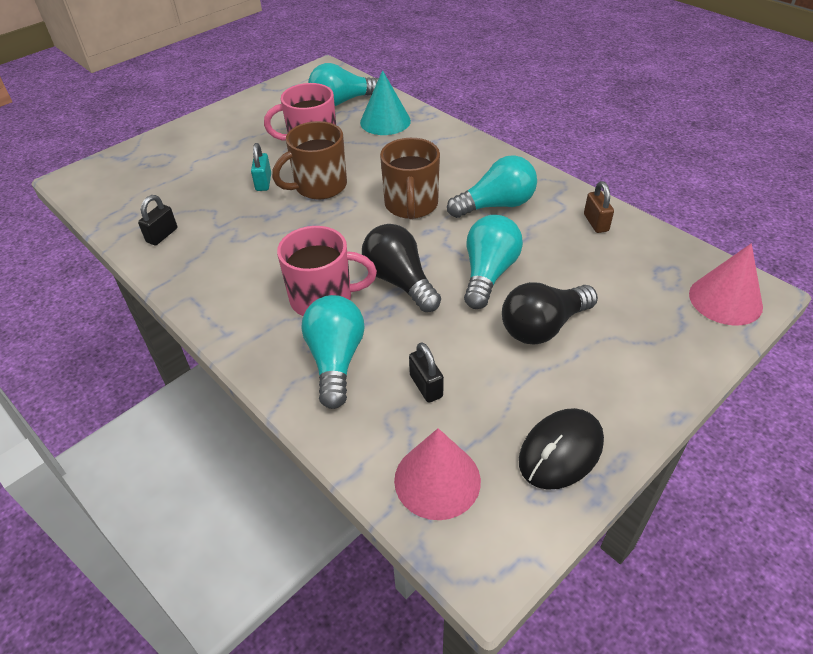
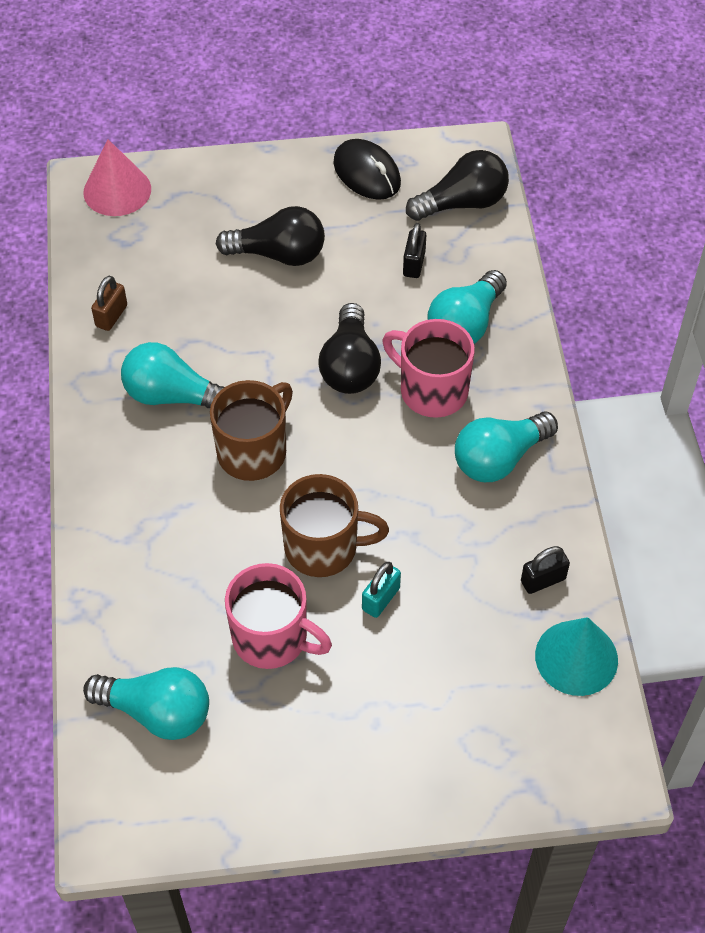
camera: 145 degrees left, 10 degrees up
turquoise cone [360,70,411,135] -> turquoise cone moved to [535,617,618,696]
pink cone [394,428,481,520] -> black light bulb [406,150,509,221]
turquoise light bulb [464,215,523,309] -> turquoise light bulb moved to [455,412,558,482]
black mouse [519,408,604,490] -> black mouse turned 60 degrees clockwise [334,139,401,200]

